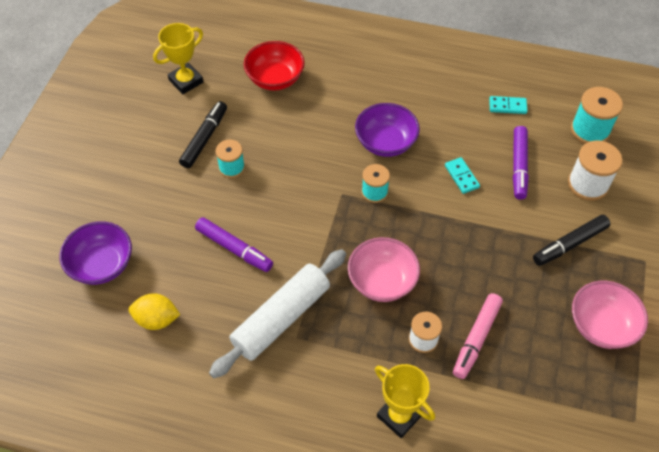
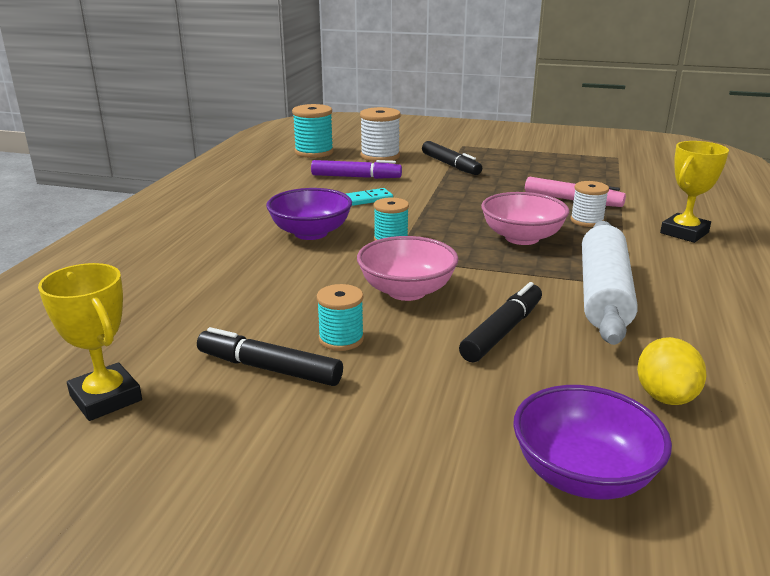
camera: 90 degrees left, 30 degrees down
purple marker [195,217,273,272] -> black marker [459,282,542,362]
white rolling pin [209,249,346,378] -> white rolling pin turned 60 degrees clockwise [582,221,638,345]
red bowl [244,41,305,91] -> none
turquoise domino [489,96,527,114] -> none
pink bowl [572,281,648,349] -> pink bowl moved to [357,236,459,301]

